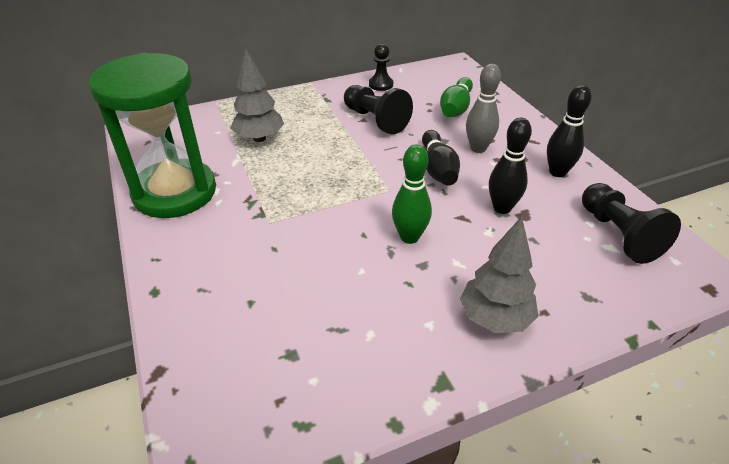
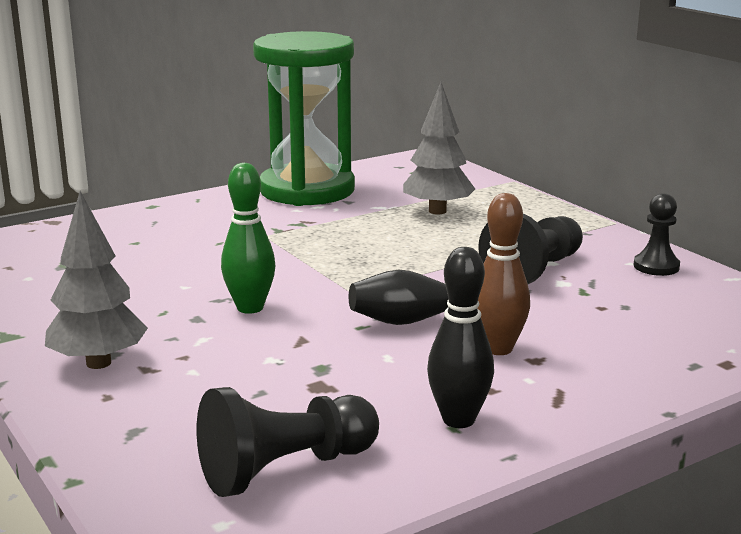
camera: 80 degrees right, 20 degrees down
green bowling pin [440,77,473,117] -> none
grey bowling pin [466,64,501,153] -> brown bowling pin [477,193,530,355]
black bowling pin [489,118,532,214] -> none

